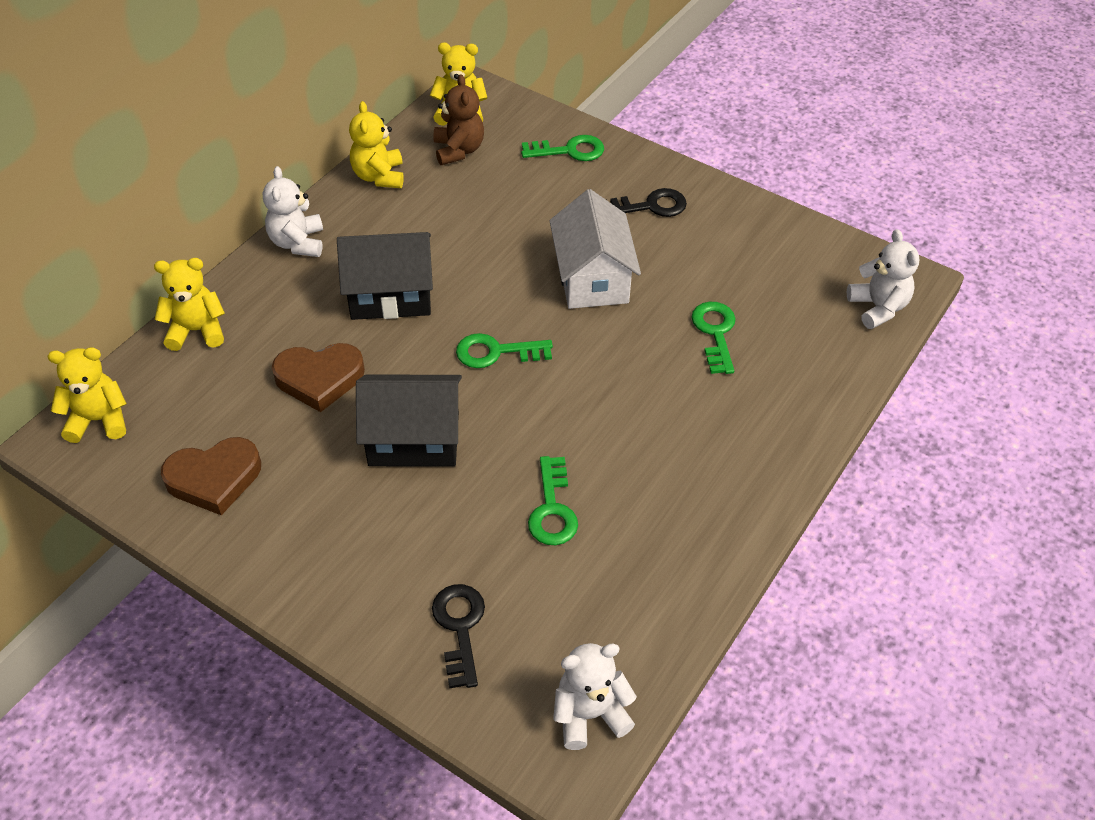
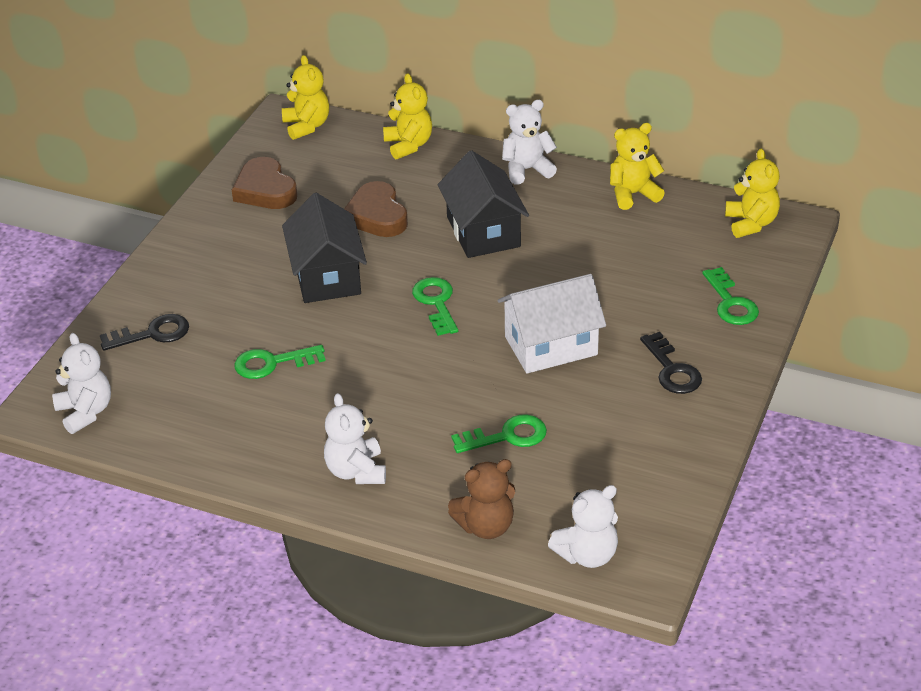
camera: 80 degrees right, 10 degrees down
brown teddy bear [433,74,484,165] -> brown teddy bear moved to [448,459,515,539]
none -> white teddy bear [324,393,386,484]

